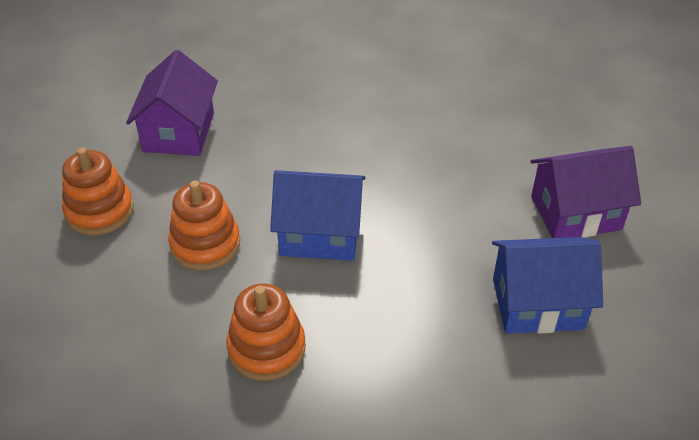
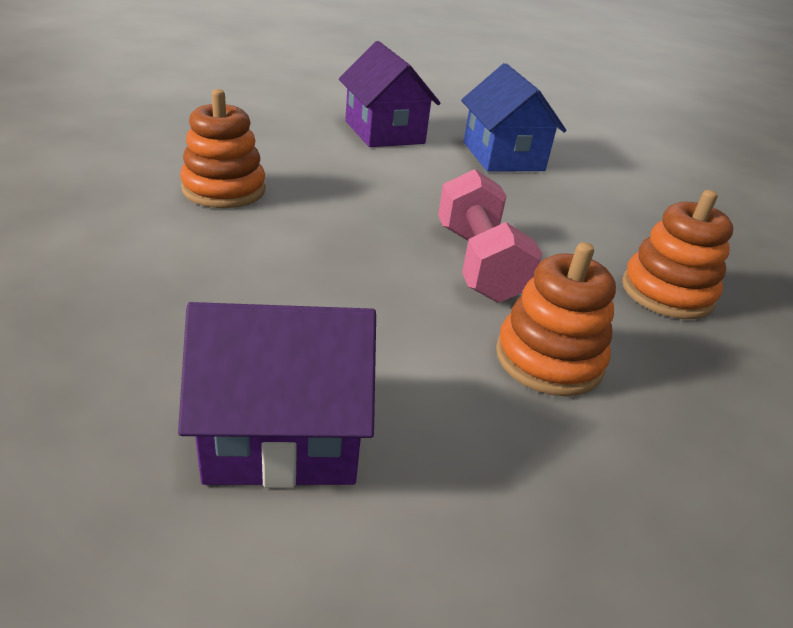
camera: 105 degrees left, 10 degrees down
orange stacking toy [62,147,133,236] -> orange stacking toy moved to [180,89,266,208]
blue house [270,170,365,261] -> pink dumbbell [438,169,542,303]

